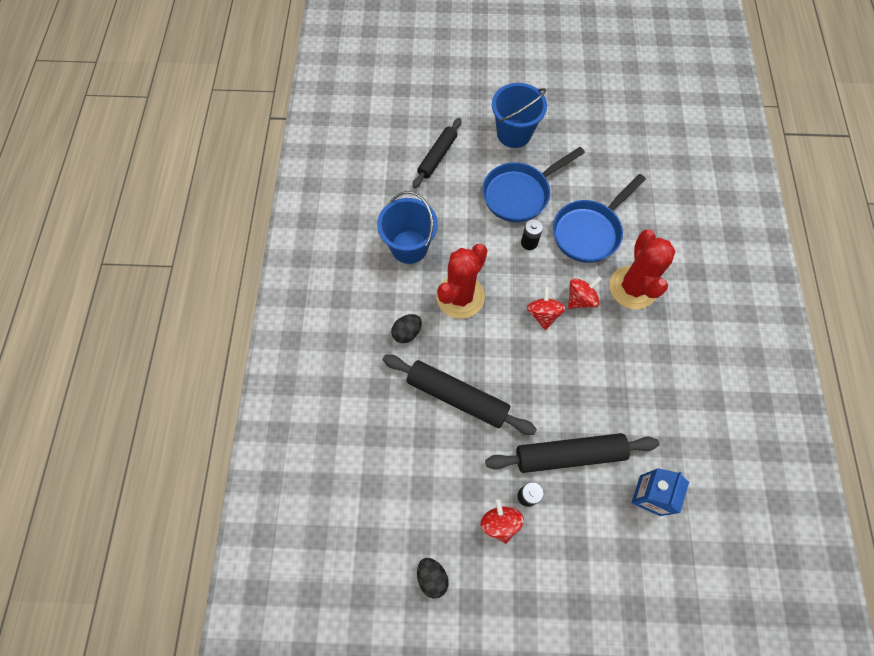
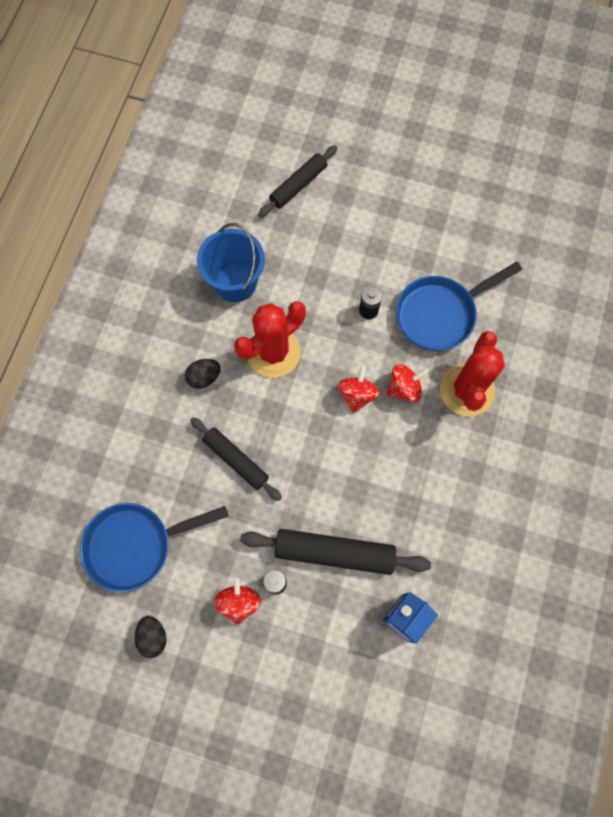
camera: 15 degrees right, 5 degrees up
black rolling pin [383,354,537,435] -> black rolling pin [190,417,282,501], size x0.67
blue pan [482,147,585,222] -> blue pan moved to [80,503,229,592]
blue bucket [492,83,547,148] -> none

